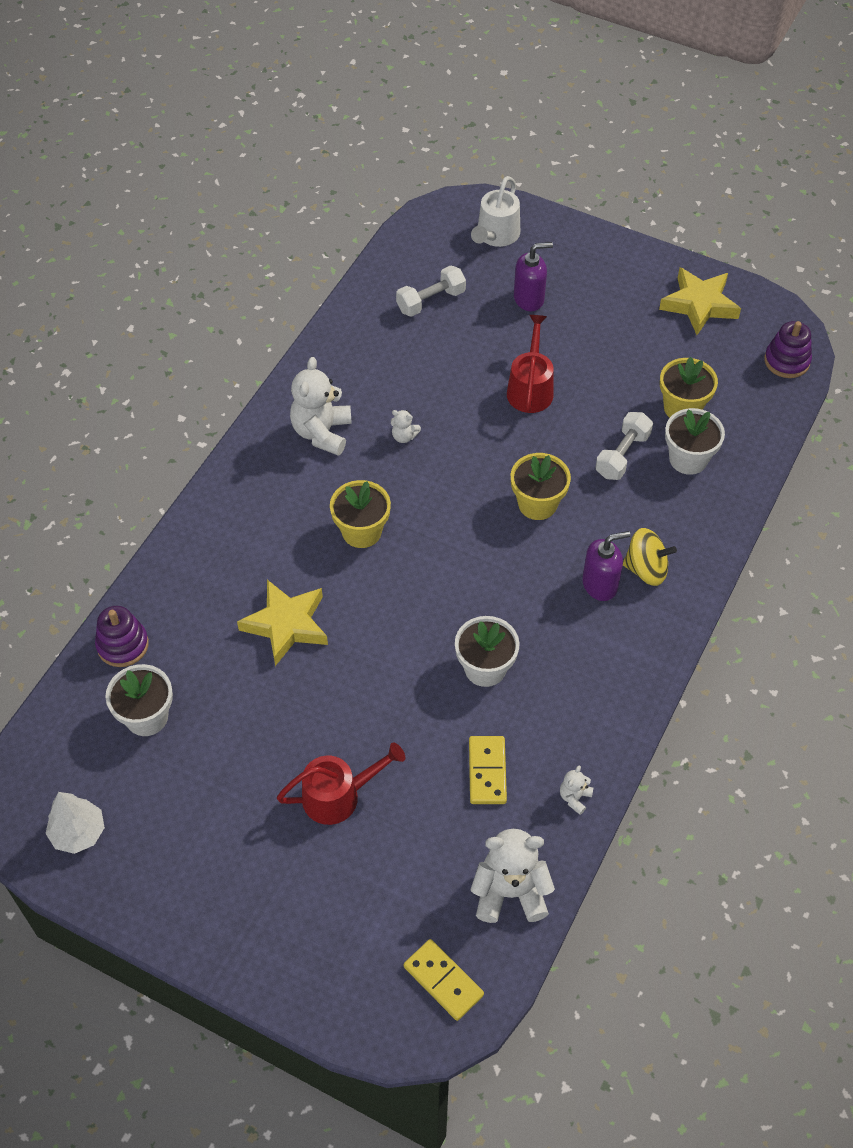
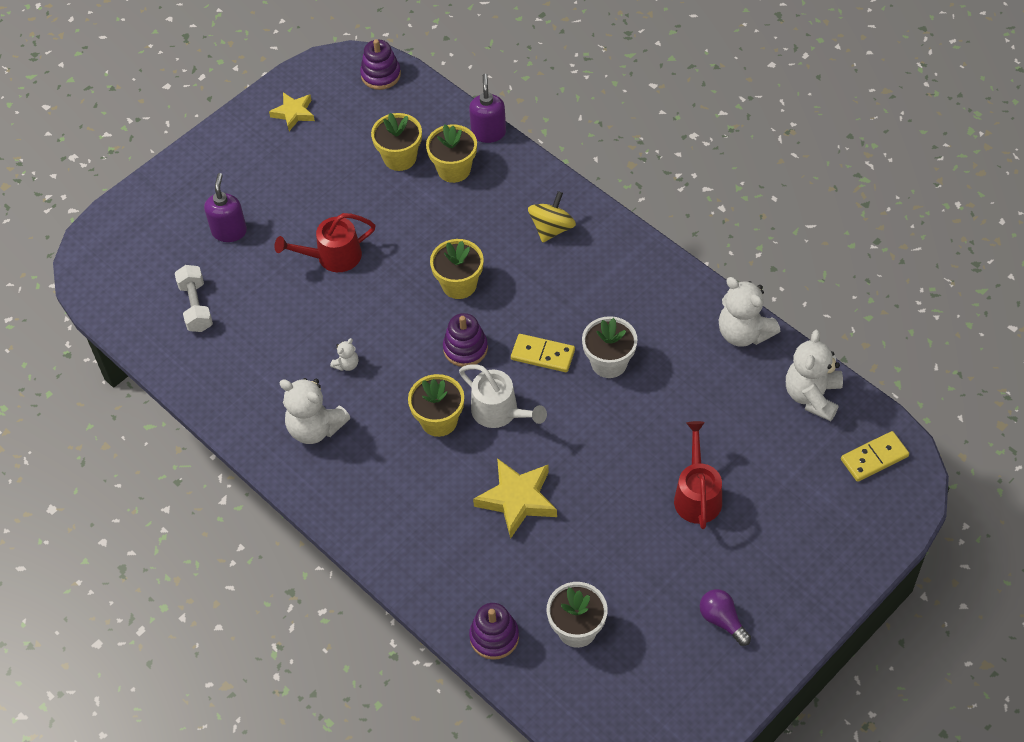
camera: 70 degrees left, 0 degrees up
white tree [45,792,105,854] -> none
yellow domino [469,736,507,804] -> yellow domino moved to [511,334,575,372]
white watering can [471,176,520,247] -> white watering can moved to [459,364,547,428]
red watering can [507,315,554,413] -> red watering can turned 45 degrees counterclockwise [274,213,376,272]
white teddy bear [560,765,593,815] -> white teddy bear [718,277,780,347], size x2.15
purple soap dispenser [582,531,631,601] -> purple soap dispenser moved to [469,74,506,143]
white dumbbell [595,412,653,480] -> none
yellow star [659,267,741,335] -> yellow star [269,92,315,131], size x0.63
white flower pot [665,408,725,475] -> yellow flower pot [426,124,477,183]
none -> purple stacking toy [443,313,488,367]
none -> purple light bulb [700,589,751,646]

